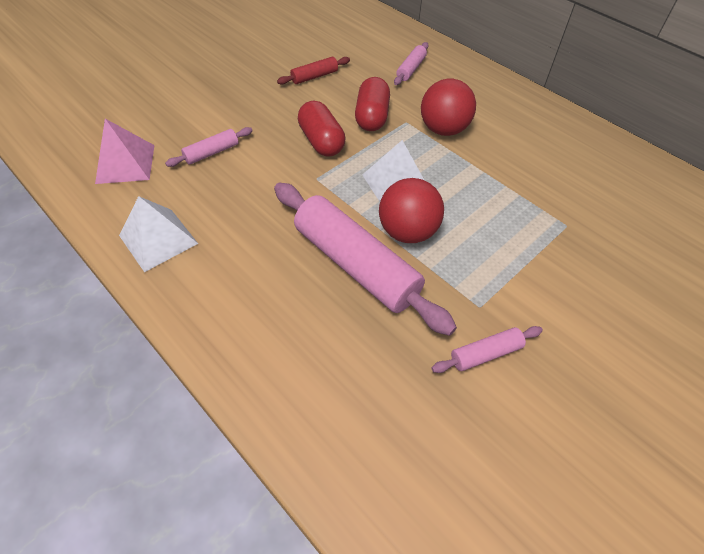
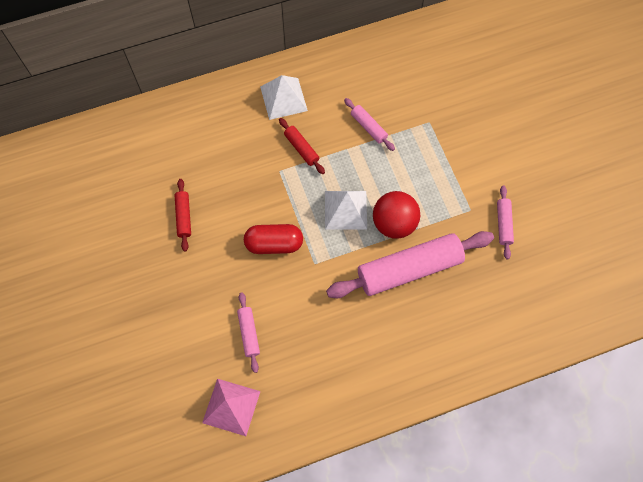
camera: 65 degrees left, 15 degrees up
white pyramid [119,196,198,272] -> white pyramid moved to [260,75,308,120]
red capsule [355,77,390,131] -> none
pink rolling pin [394,42,429,85] -> pink rolling pin moved to [344,98,395,151]
red ball [421,79,476,136] -> red rolling pin [279,118,325,174]

